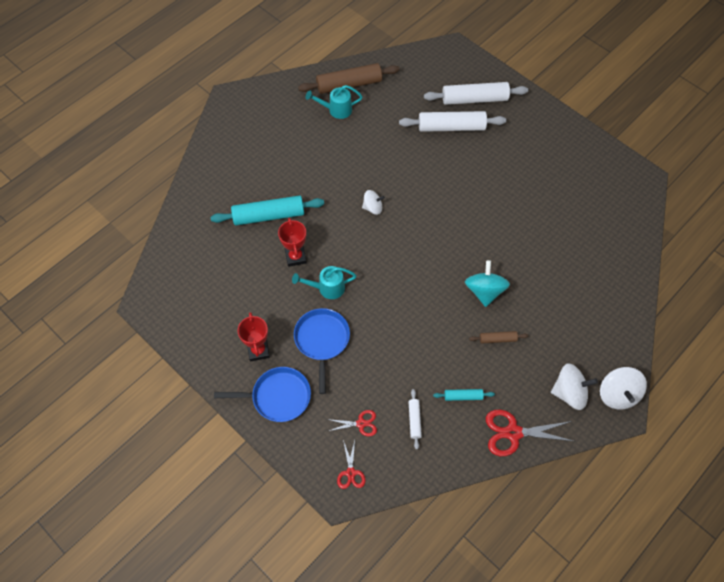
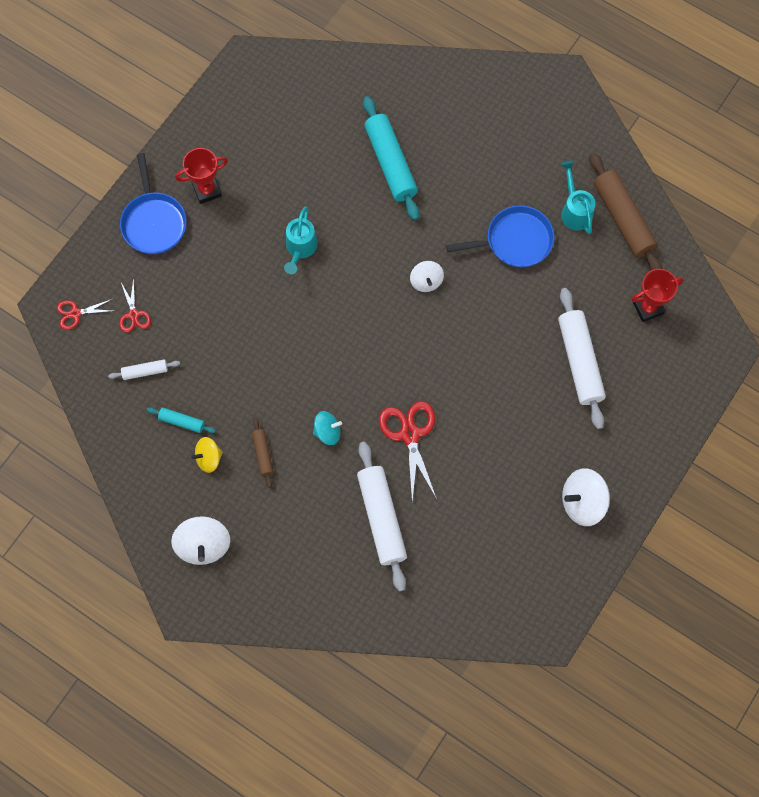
camera: 80 degrees right, 10 degrees up
red trophy [278,218,307,267] -> red trophy moved to [631,269,684,322]
turquoise watering can [292,266,356,299] -> turquoise watering can turned 150 degrees counterclockwise [284,206,318,274]
blue pan [294,308,350,394] -> blue pan moved to [446,205,554,267]
white rolling pin [424,82,528,105] -> white rolling pin moved to [357,442,407,591]
turquoise rolling pin [433,389,495,401] -> turquoise rolling pin turned 60 degrees counterclockwise [147,407,216,433]
turquoise spinning top [465,260,510,307] -> turquoise spinning top [313,411,342,445], size x0.63
red scissors [486,410,573,456] -> red scissors moved to [379,401,437,501]
white spinning top [600,367,647,409] -> white spinning top moved to [562,468,610,526]
none -> yellow spinning top [191,437,223,473]

